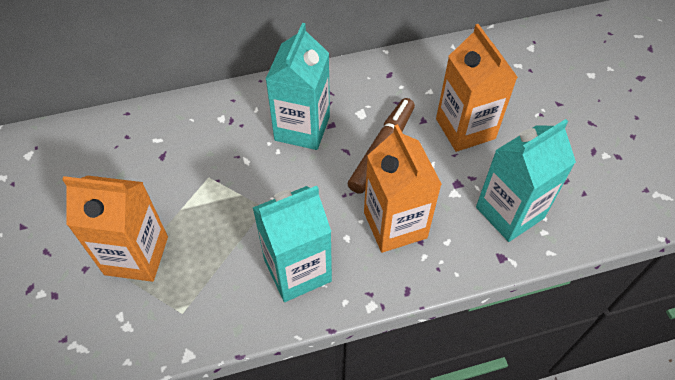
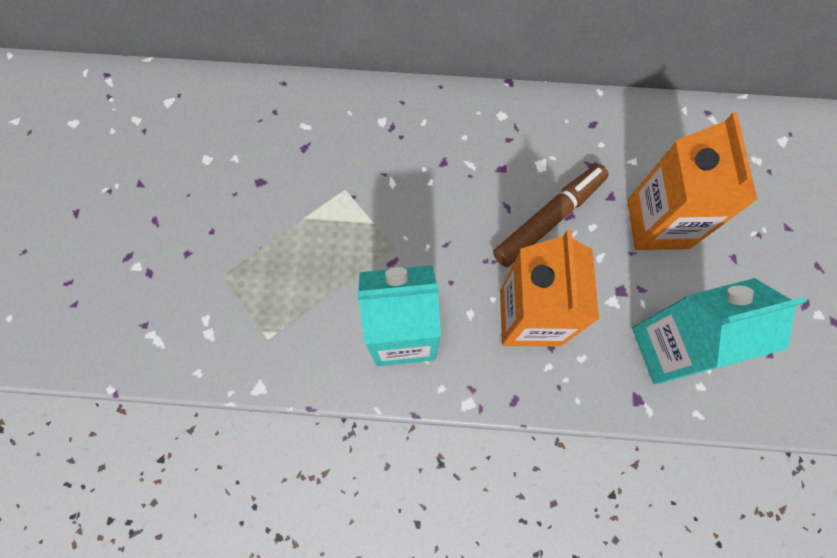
camera: 20 degrees right, 15 degrees up
orange carton [62,176,168,282] -> none
turquoise carton [266,23,330,150] -> none

